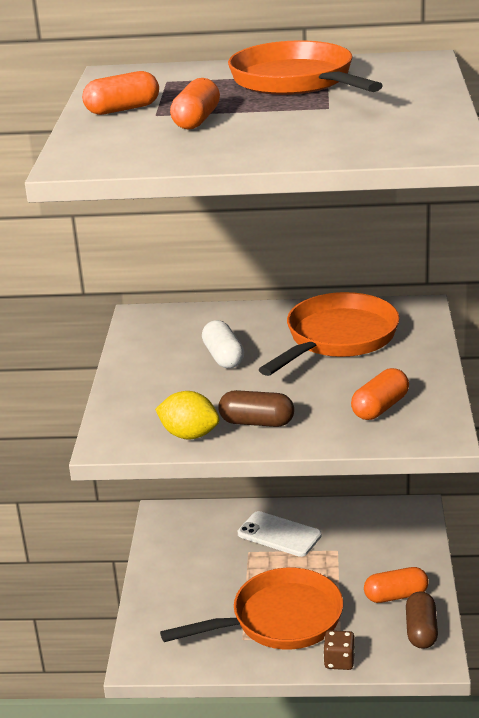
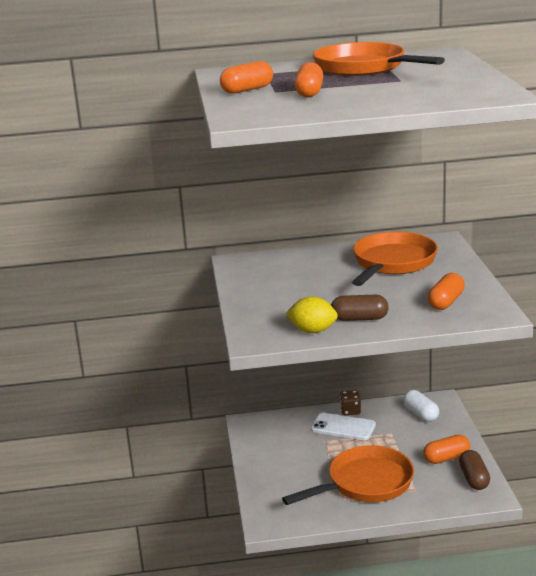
camera: 10 degrees left, 5 degrees down
white capsule [202,320,244,368] -> white capsule moved to [403,390,439,422]
brown dice [323,630,355,670] -> brown dice moved to [340,390,361,415]

